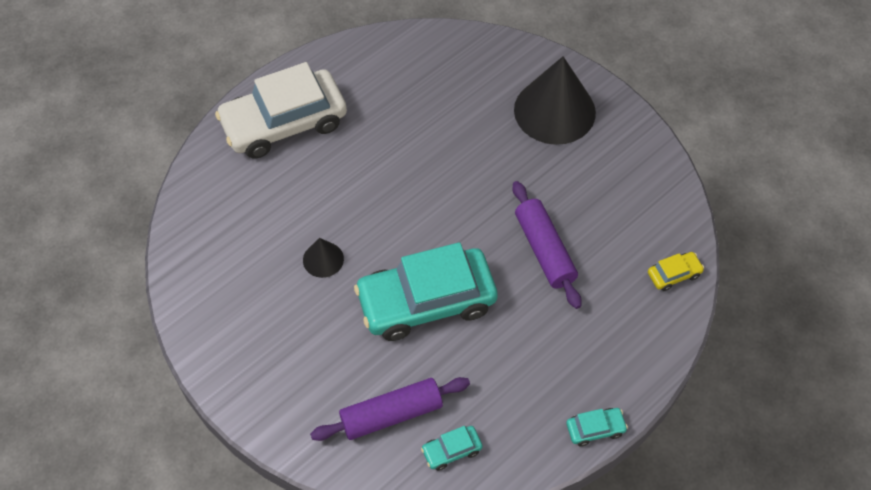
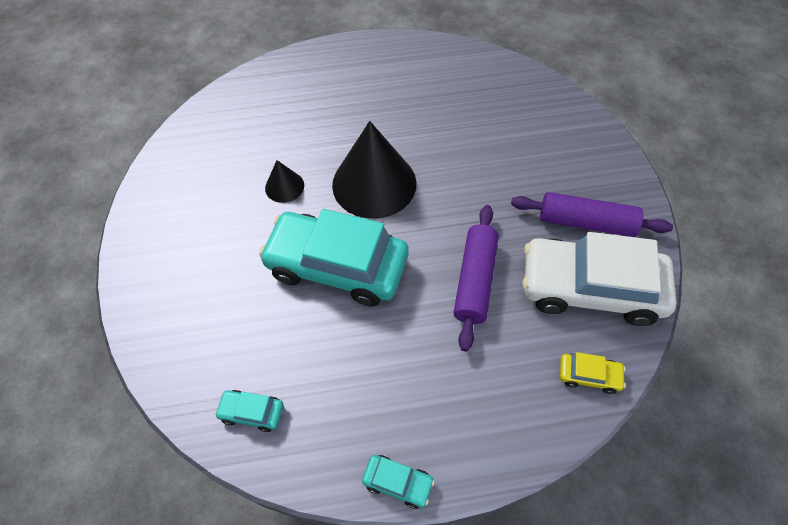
camera: 35 degrees right, 0 degrees up
white car [215,62,347,159] -> white car moved to [523,232,677,326]
purple rolling pin [310,377,470,441] -> purple rolling pin moved to [511,192,673,237]
black cone [514,56,596,145] -> black cone moved to [332,121,416,219]

